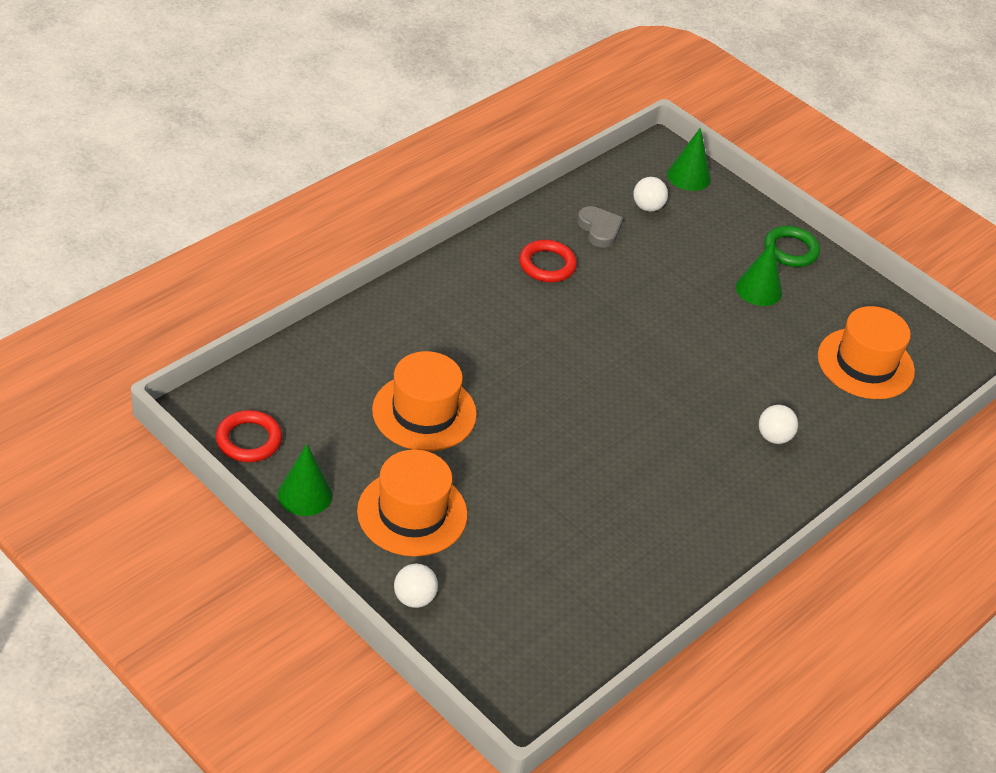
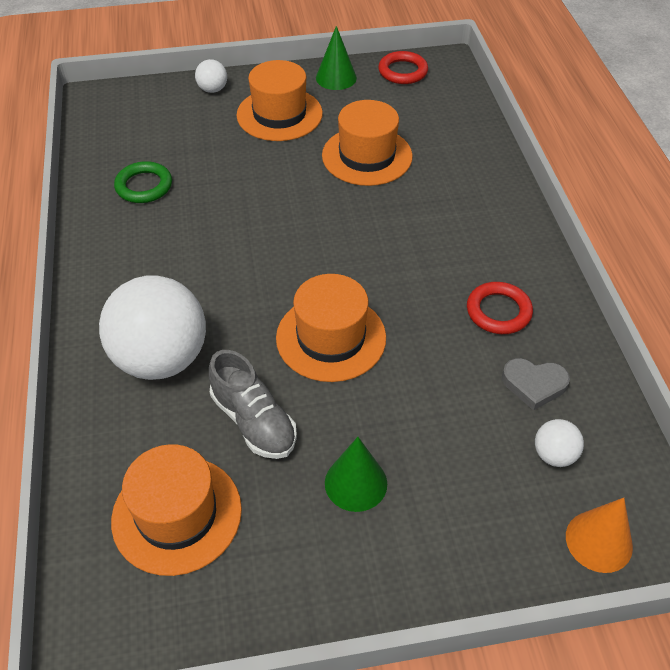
camera: 130 degrees right, 5 degrees up
green cone [667,127,711,191] -> orange cone [566,498,633,573]
white ball [759,405,798,444] -> white ball [99,275,206,380], size x2.34
green ring [764,226,820,267] -> green ring moved to [114,161,172,203]
none -> grey shoe [209,350,297,459]
none -> orange hat [276,274,386,382]

